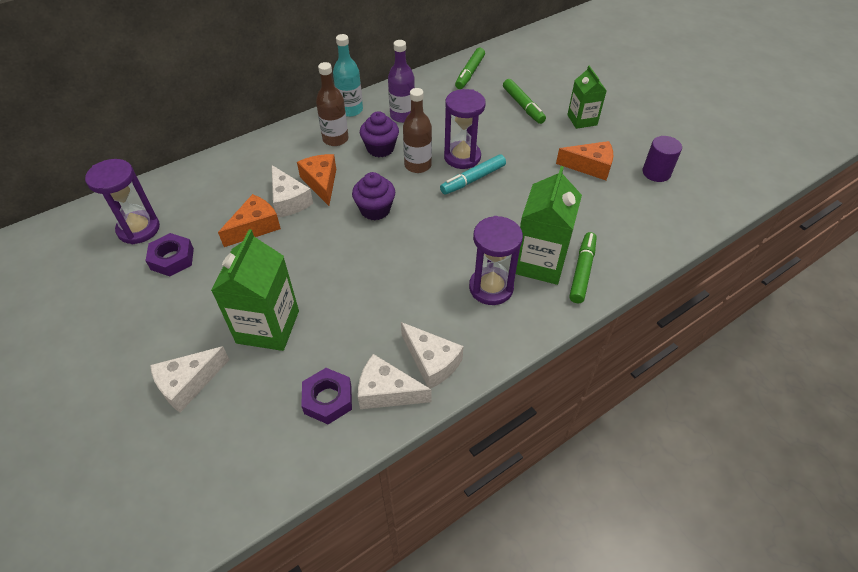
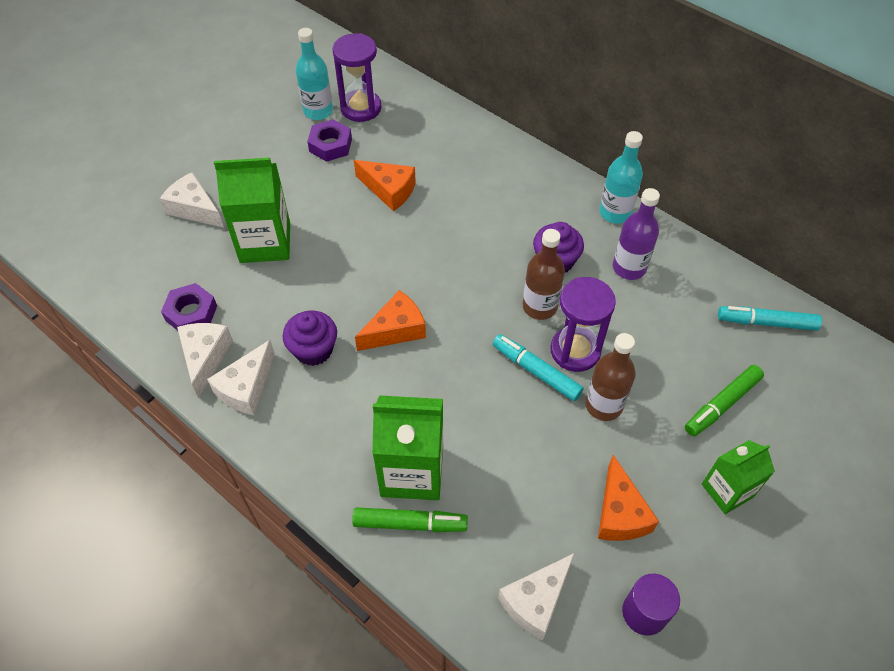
camera: 75 degrees right, 5 degrees up
white cheese [272,165,313,218] -> white cheese moved to [498,553,574,640]
orange cheese [297,154,336,206] -> orange cheese moved to [355,290,426,351]
brown bottle [316,62,349,146] -> brown bottle moved to [585,333,636,421]
purple cupcake [352,172,395,220] -> purple cupcake moved to [282,311,337,366]
green marker [455,48,485,89] -> turquoise marker [718,306,822,331]
purple hourglass [469,216,523,305] -> none
none -> turquoise bottle [296,28,333,120]

